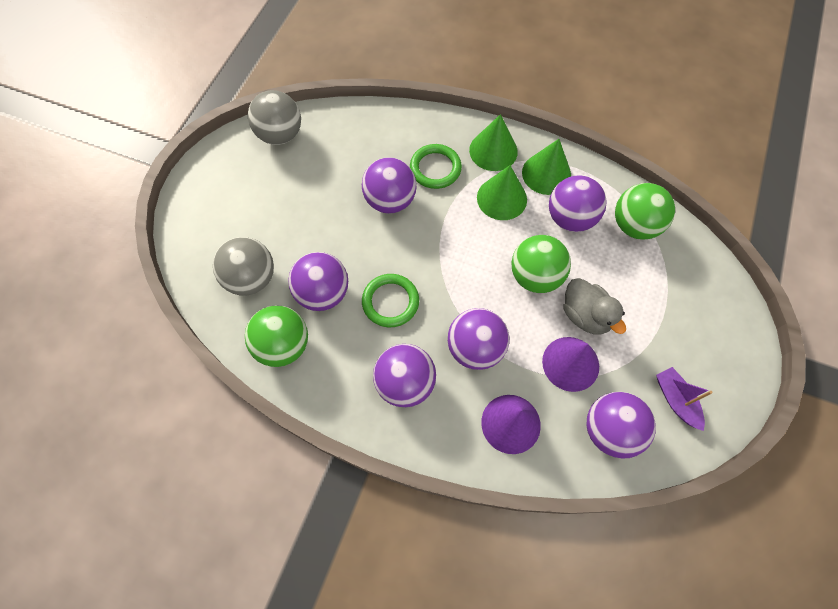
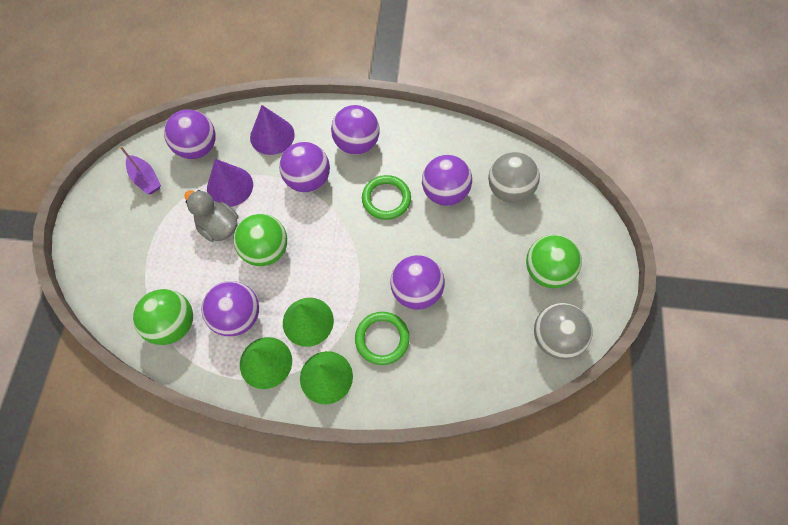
camera: 165 degrees right, 0 degrees up
green ball [245,305,308,367] -> green ball moved to [526,235,582,288]

